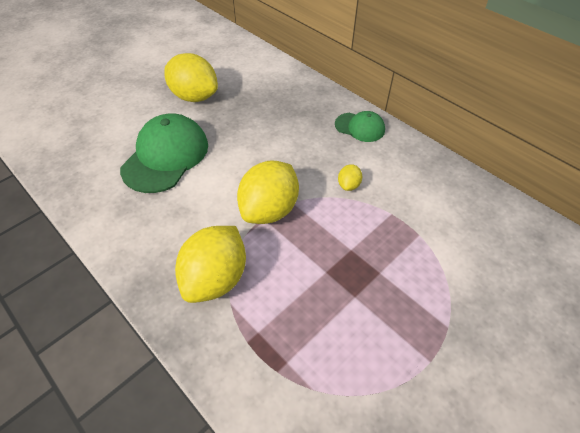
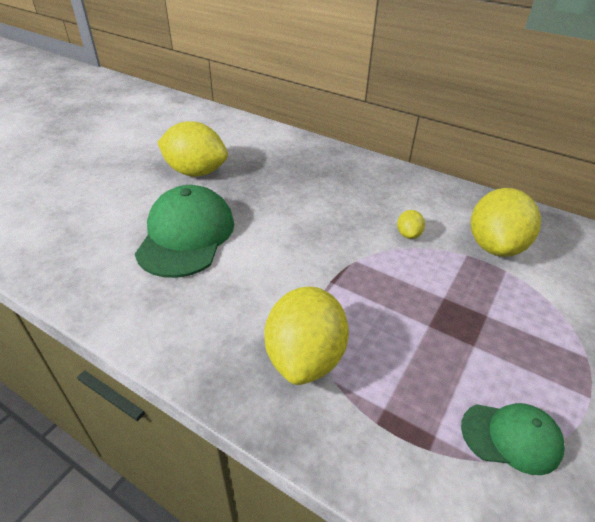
camera: 15 degrees left, 10 degrees down
yellow lemon [237,161,299,224] -> yellow lemon moved to [471,188,541,257]
green cap [335,111,385,142] -> green cap moved to [461,403,565,475]

